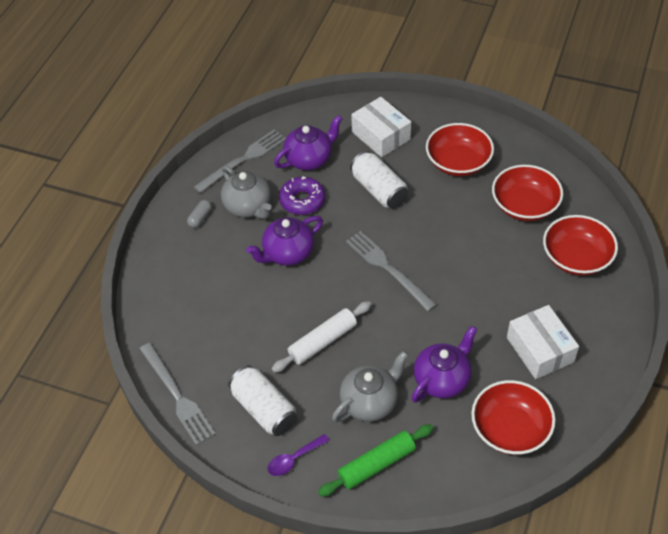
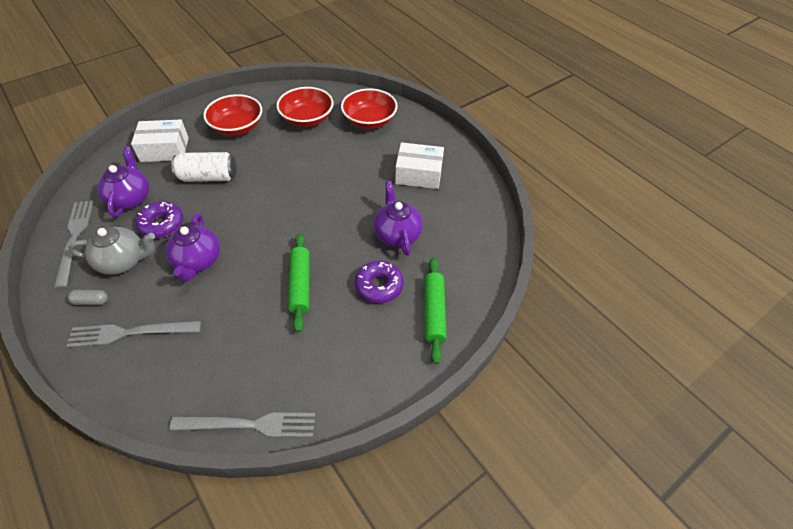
camera: 60 degrees left, 0 degrees up
grey capsule [187,200,212,228] -> grey capsule turned 60 degrees counterclockwise [68,290,108,305]
white can [228,365,297,436] -> none
purple spoon [268,434,330,476] -> none
white rolling pin [272,301,371,373] -> green rolling pin [288,233,310,332]
grey teapot [332,351,408,422] -> purple donut [355,261,404,303]
grey fork [346,231,437,312] -> grey fork moved to [66,321,201,348]
red bowl [471,380,555,455] -> none

